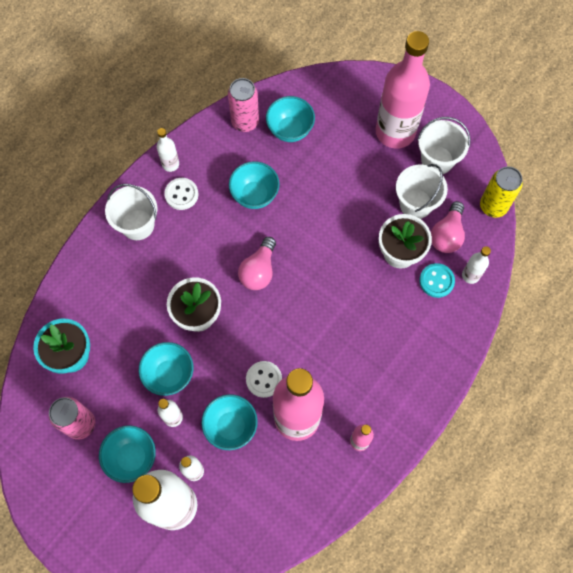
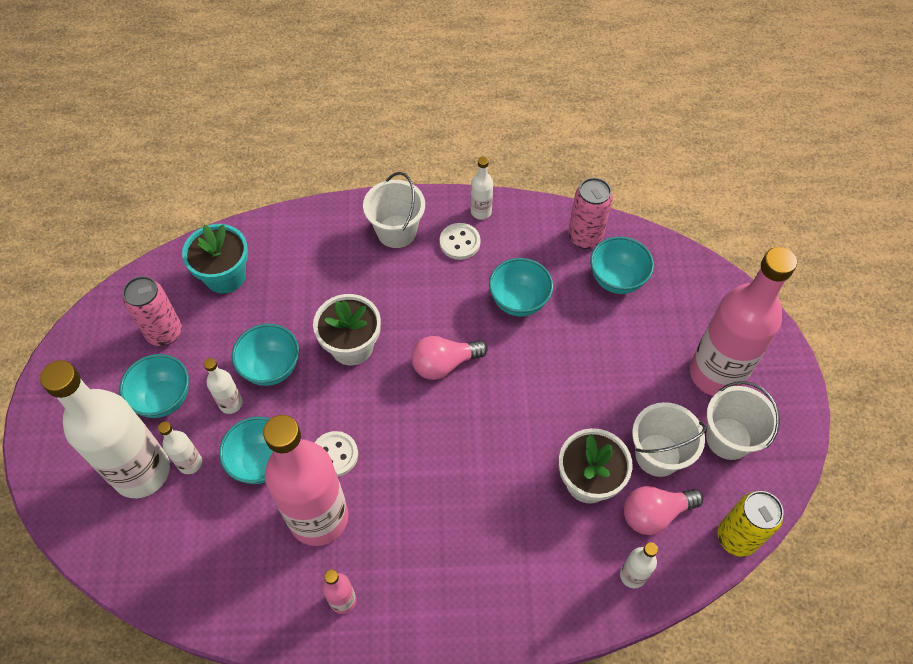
camera: 50 degrees right, 10 degrees down
turquoise button [419,263,455,298] -> none

